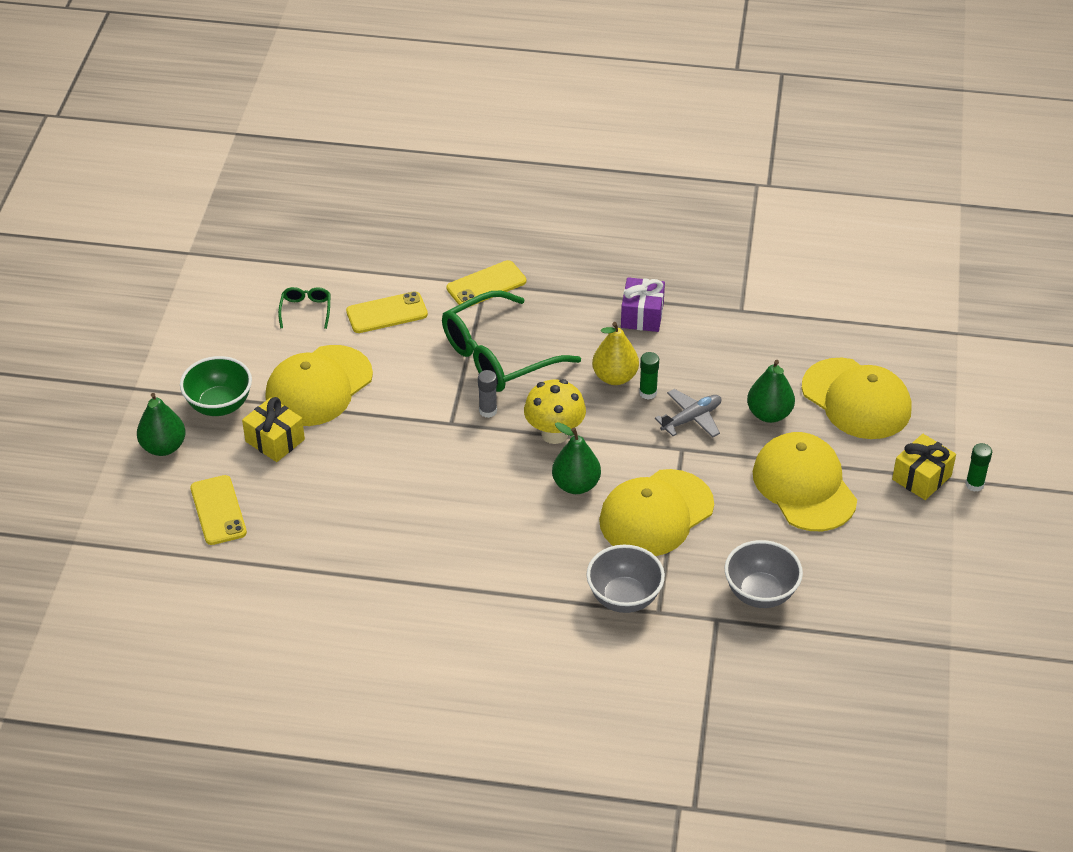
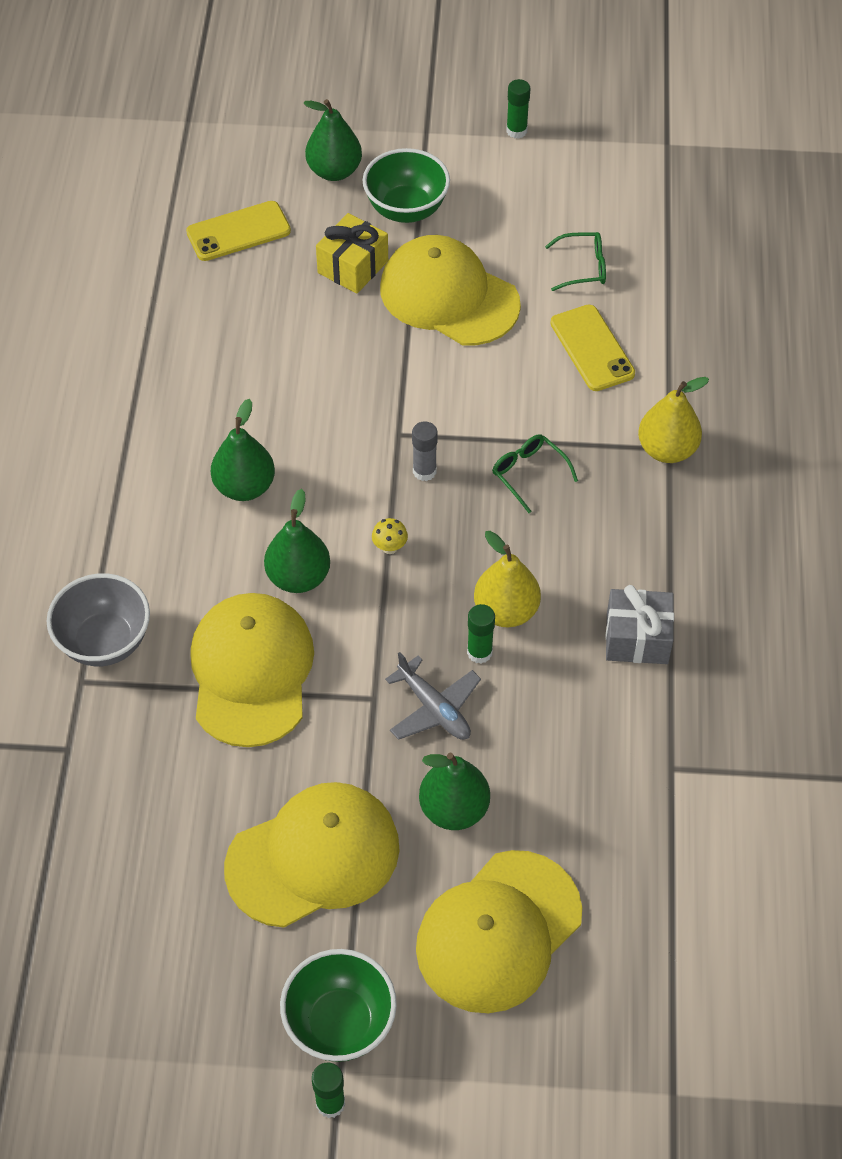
camera: 85 degrees right, 10 degrees up
green glasses [442,291,581,392] -> green glasses [493,434,578,513], size x0.44
yellow phone [447,260,526,307] -> yellow pear [638,377,709,463]
yellow mushroom [524,379,586,444] -> yellow mushroom [372,518,408,554], size x0.43
yellow cap [599,469,714,556] -> yellow cap turned 45 degrees clockwise [190,593,314,747]
purple gift [621,277,665,332] -> grey gift [606,585,674,664]
grey bowl [725,540,803,608] -> none
yellow gift [892,434,956,500] -> green bowl [280,949,397,1062]
none -> green pear [211,399,275,501]
none -> green glue stick [506,79,530,139]

